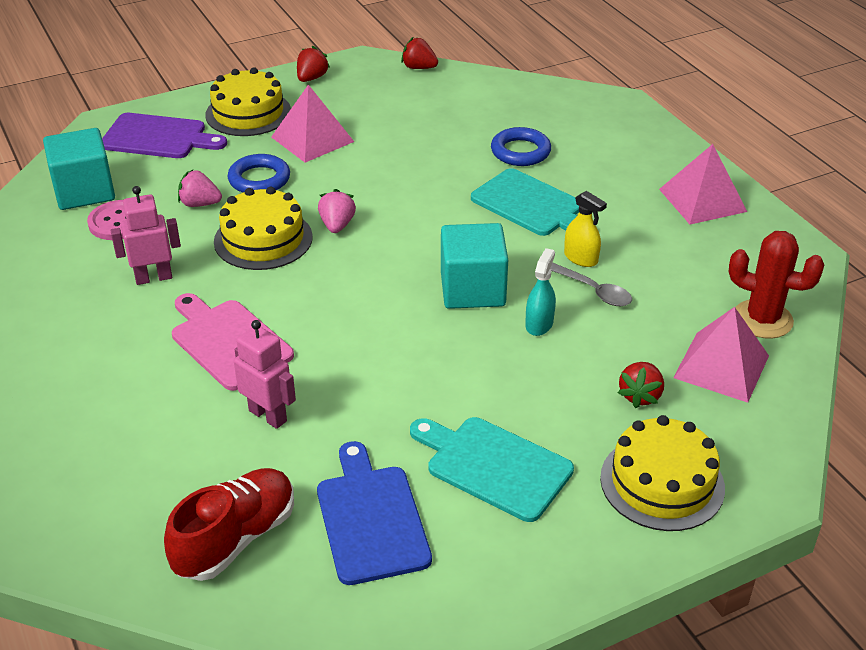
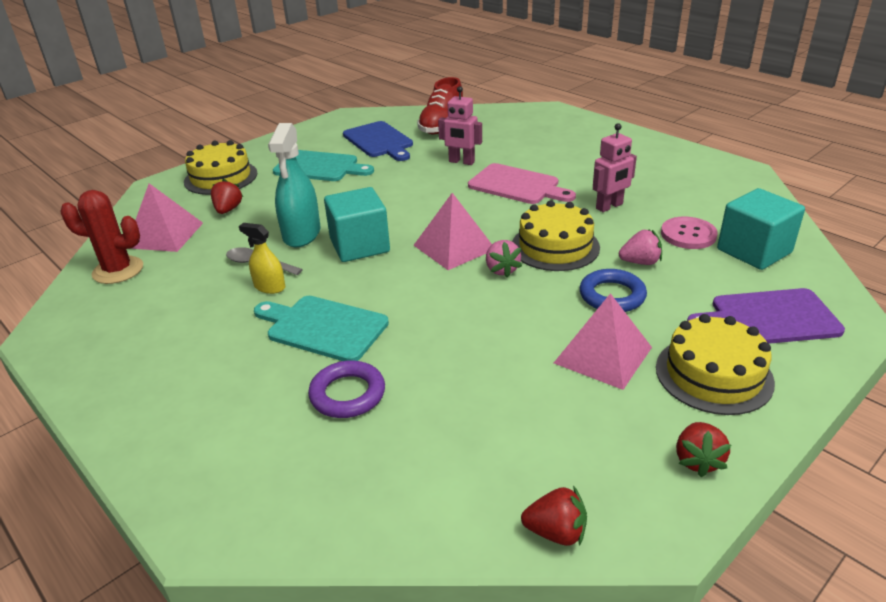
camera: 165 degrees right, 5 degrees down
blue ring [491,127,551,166] -> purple ring [308,360,385,418]
turquoise spray bottle [525,248,556,336] -> turquoise spray bottle [268,123,320,247], size x1.78
pink pyramid [659,144,747,225] -> pink pyramid moved to [414,193,492,270]

